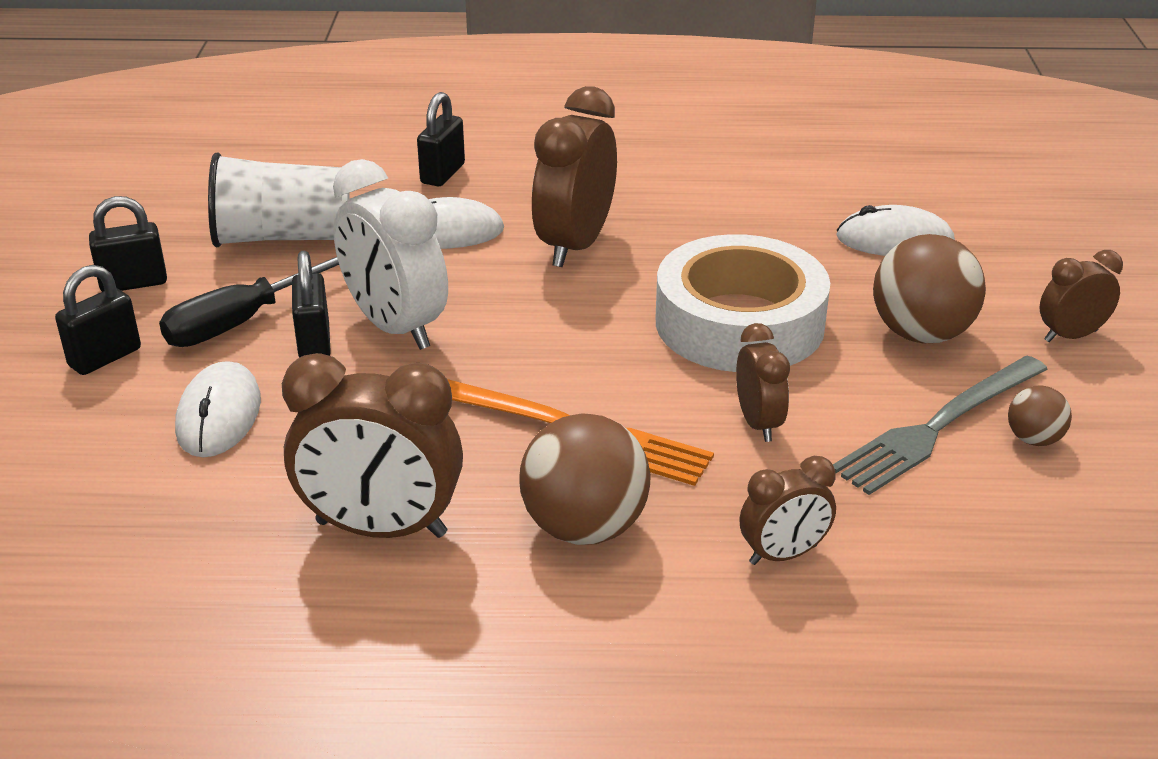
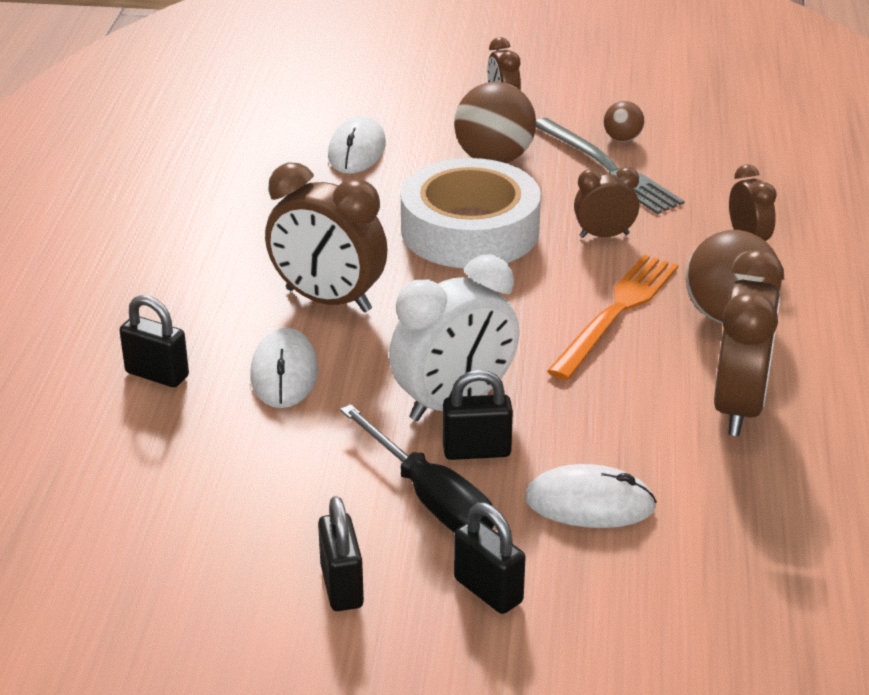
camera: 85 degrees left, 0 degrees up
white cup [208,152,349,247] -> none

